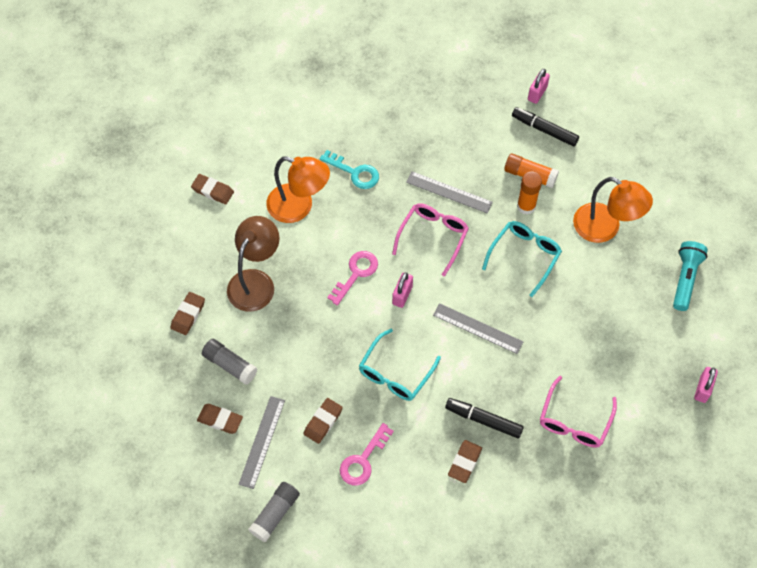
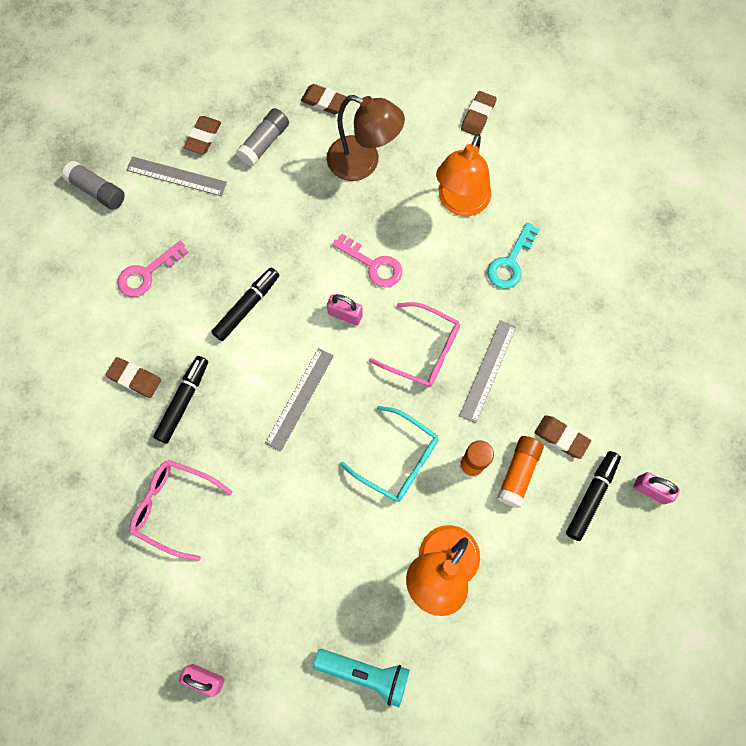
camera: 90 degrees right, 10 degrees up
brown eraser [304,398,343,444] -> brown eraser moved to [535,415,591,459]
pink key [340,423,394,486] -> pink key turned 75 degrees counterclockwise [118,241,189,297]
turquoise glasses [359,329,441,401] -> black marker [211,268,279,341]

